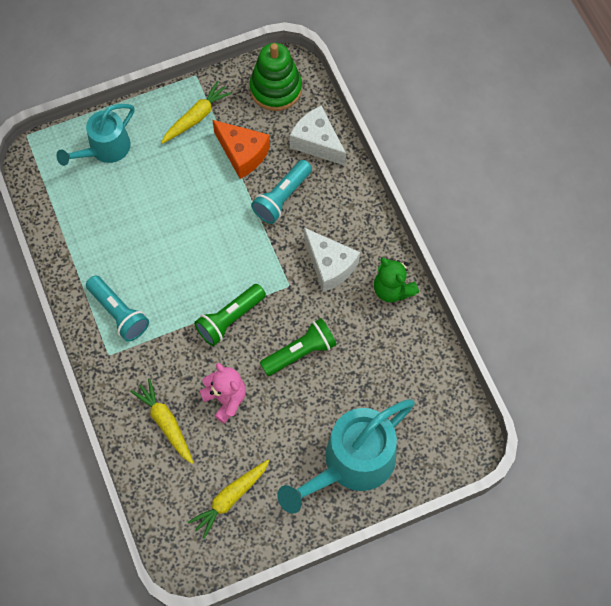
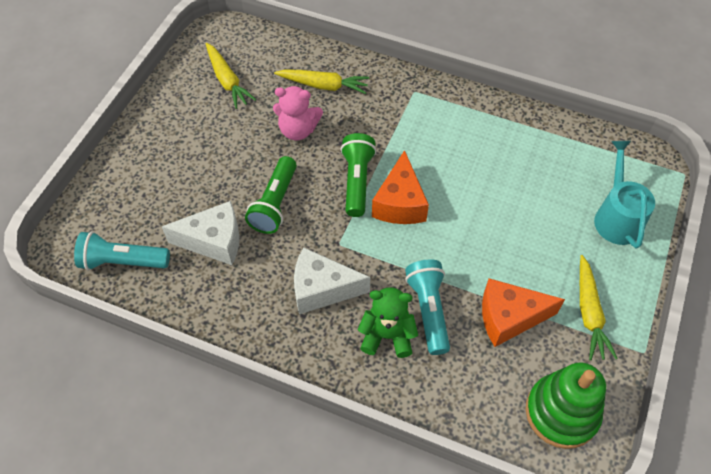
camera: 135 degrees right, 10 degrees down
turquoise flashlight [86,275,149,342] -> turquoise flashlight moved to [74,231,170,270]
yellow carrot [188,460,269,539] -> yellow carrot turned 150 degrees clockwise [206,43,256,109]
turquoise watering can [277,399,415,514] -> none
white cheese [289,105,346,166] -> white cheese moved to [162,201,239,265]
green teddy bear [374,257,419,302] -> green teddy bear moved to [358,287,418,358]
none -> orange cheese [372,150,429,224]

